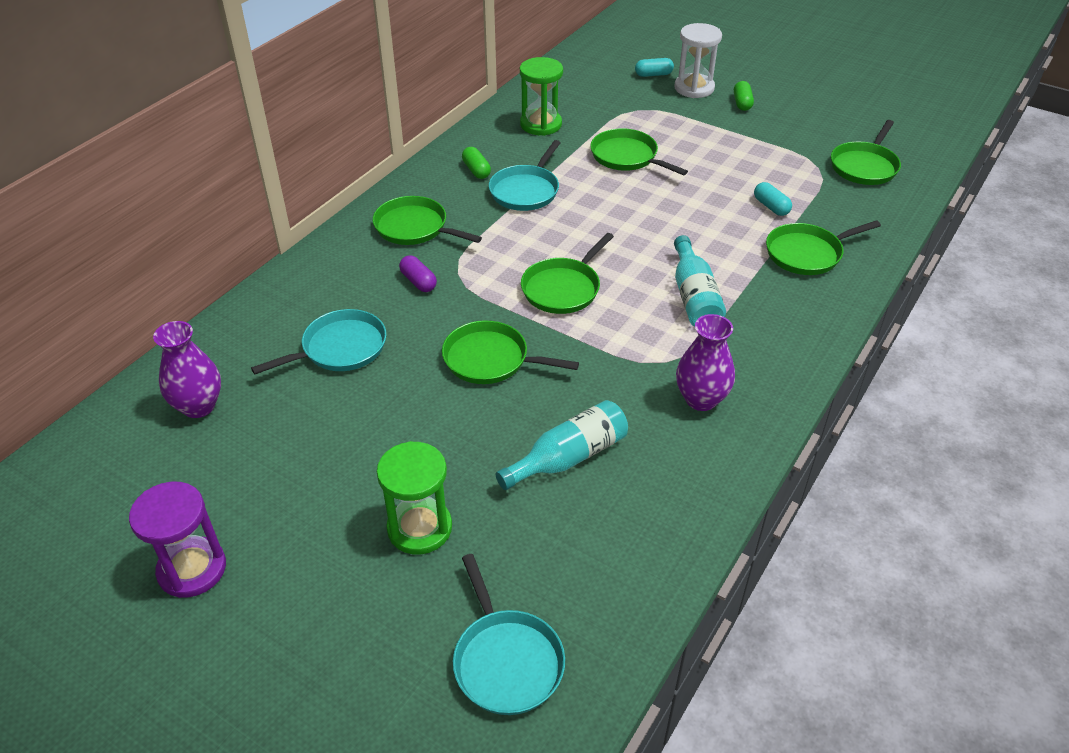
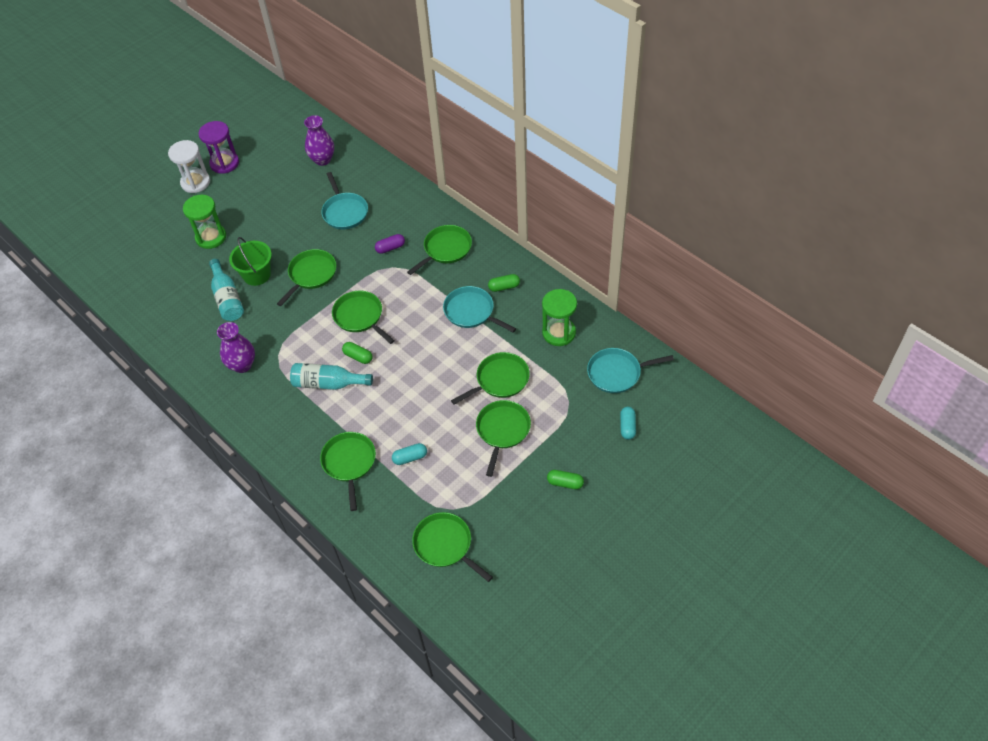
camera: 105 degrees right, 10 degrees up
turquoise pan [453,554,565,715] -> turquoise pan moved to [587,348,674,393]
white hourglass [674,23,722,98] -> white hourglass moved to [168,140,210,193]
none -> green bucket [229,237,272,286]
none -> green capsule [342,342,373,364]
none -> green pan [476,400,531,477]

